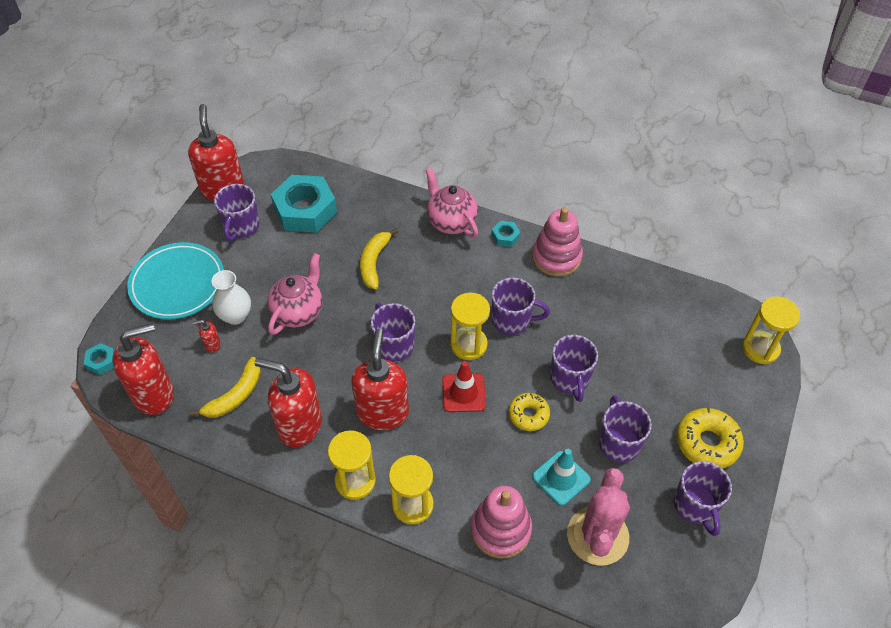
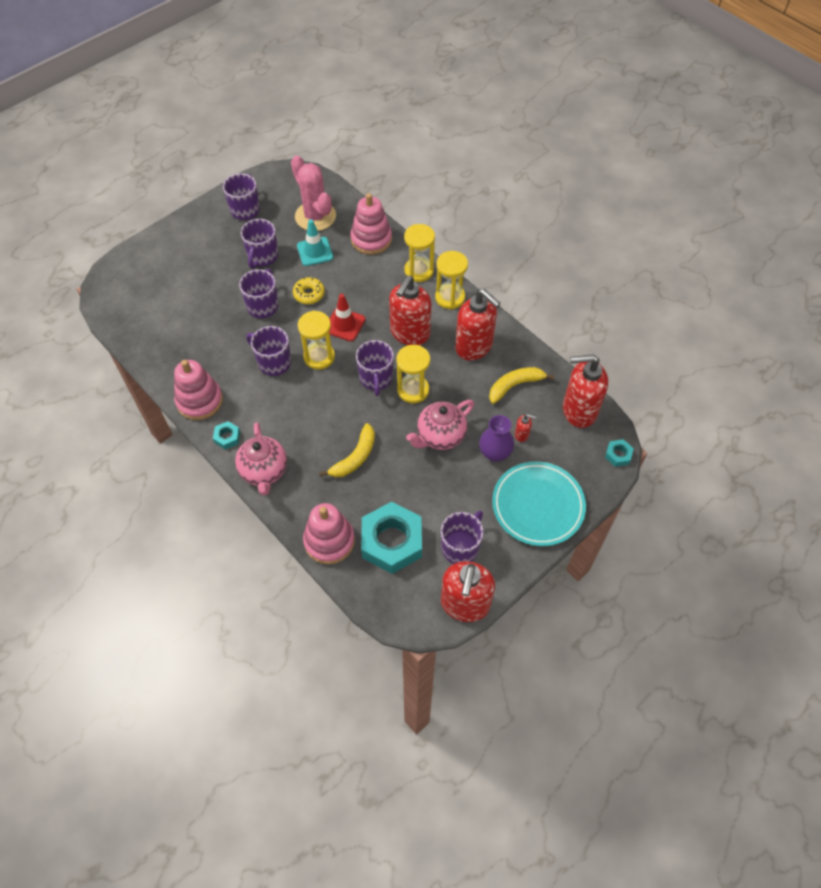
camera: 155 degrees left, 5 degrees up
white vase [212,270,251,325] -> purple vase [479,415,514,462]
pink cactus [567,468,630,566] -> pink cactus turned 75 degrees counterclockwise [291,155,336,231]
yellow donut [676,408,744,469] -> none
yellow hourglass [742,297,800,364] -> yellow hourglass moved to [397,345,430,403]
none -> pink stacking toy [303,503,355,564]

